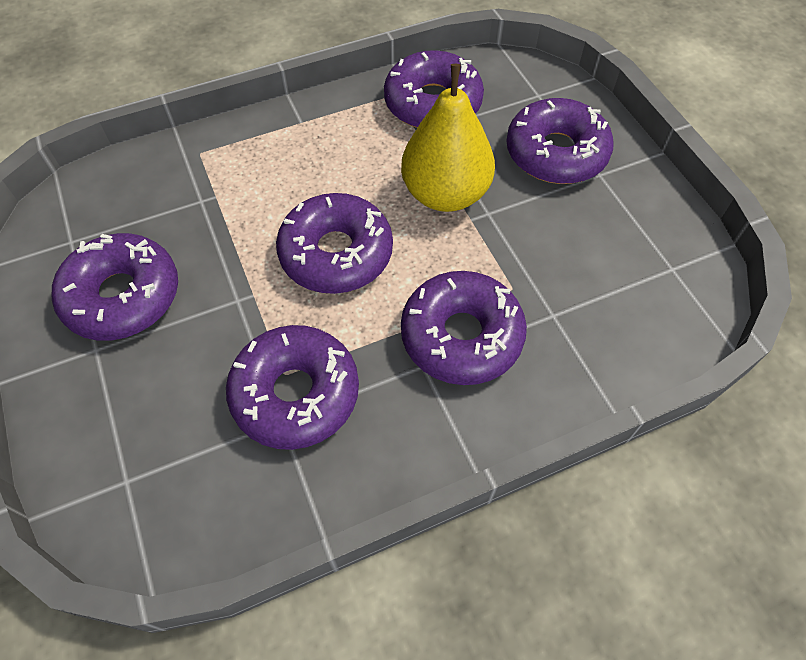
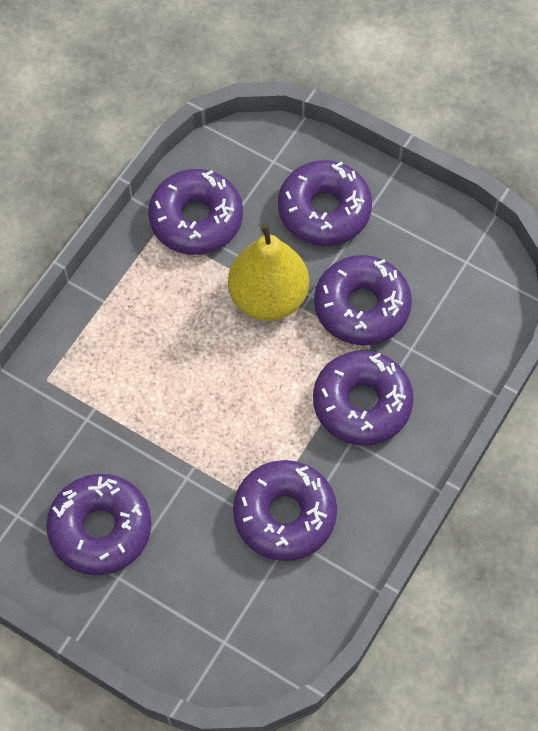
camera: 35 degrees left, 5 degrees up
purple donut [276,193,393,294] -> purple donut moved to [314,255,412,345]

